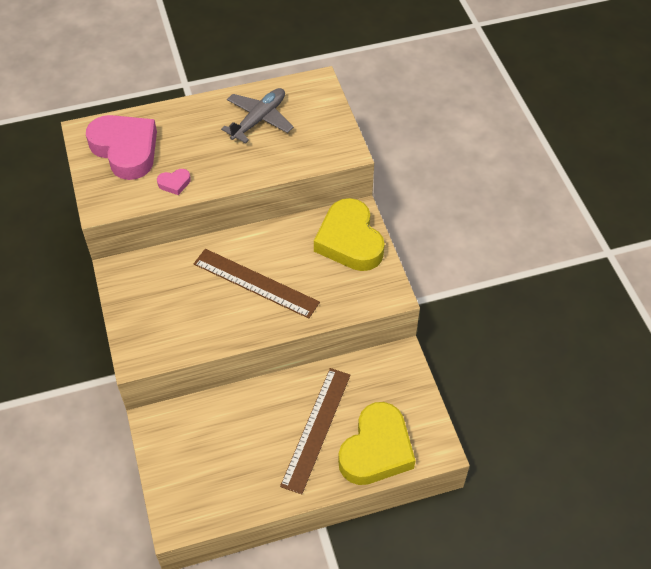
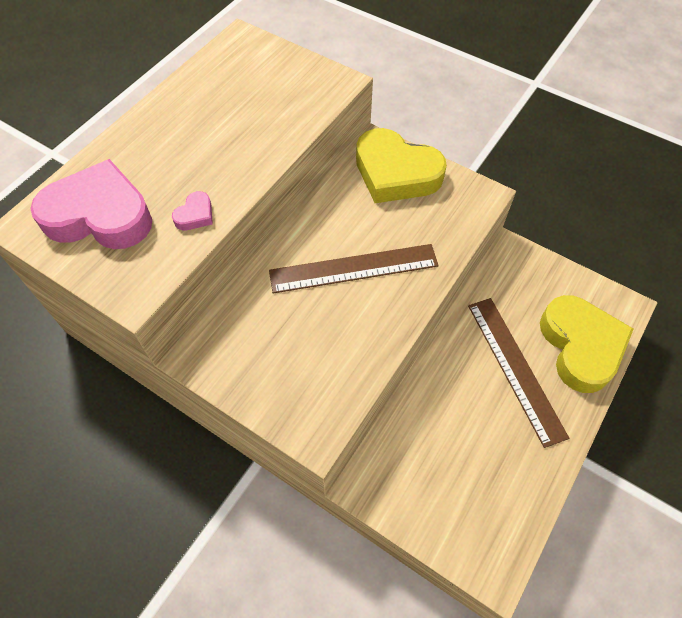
camera: 40 degrees left, 5 degrees up
grey plane [221,88,293,143] -> none

